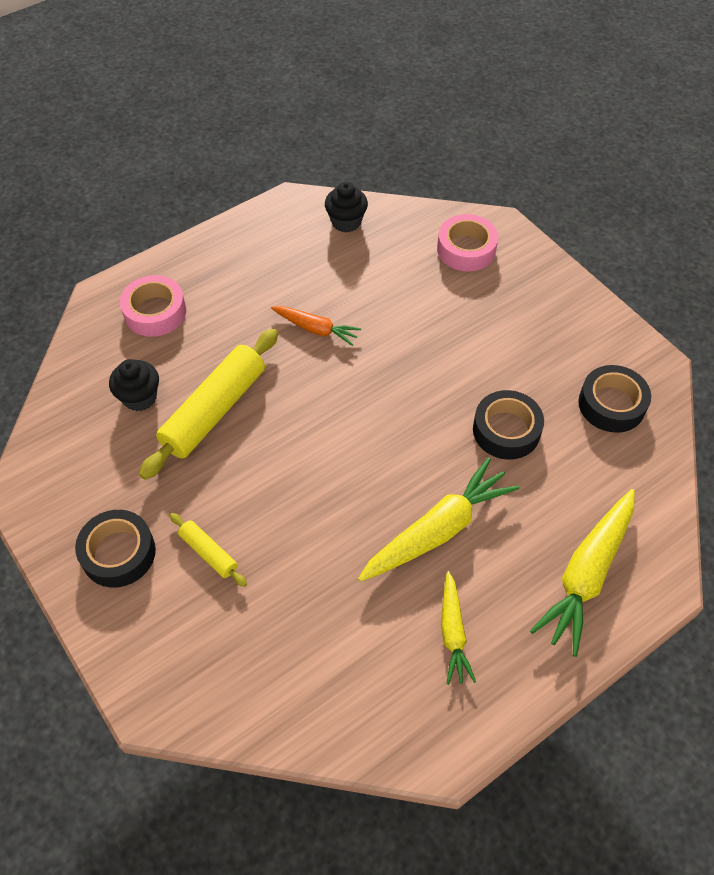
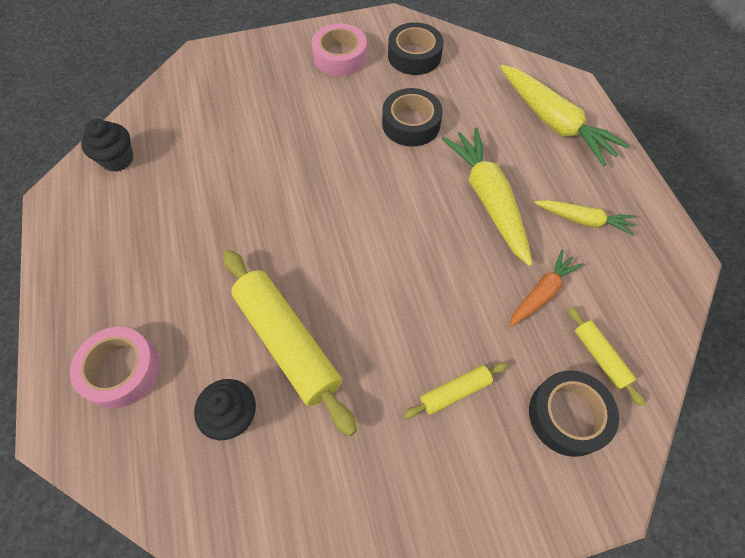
camera: 70 degrees left, 5 degrees up
black tape [75,510,156,588] -> black tape moved to [529,370,619,457]
orange carrot [271,306,361,346] -> orange carrot moved to [509,249,584,327]
pink tape [437,214,498,271] -> pink tape moved to [312,23,367,76]
none -> yellow rolling pin [568,307,645,406]

